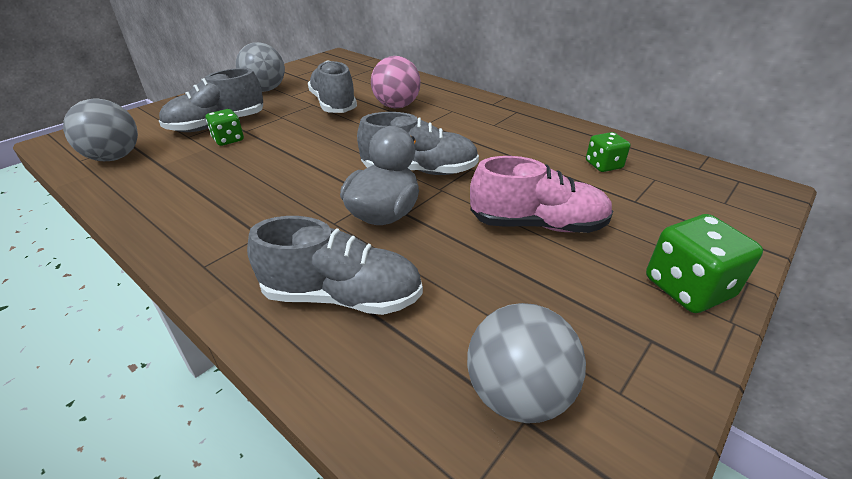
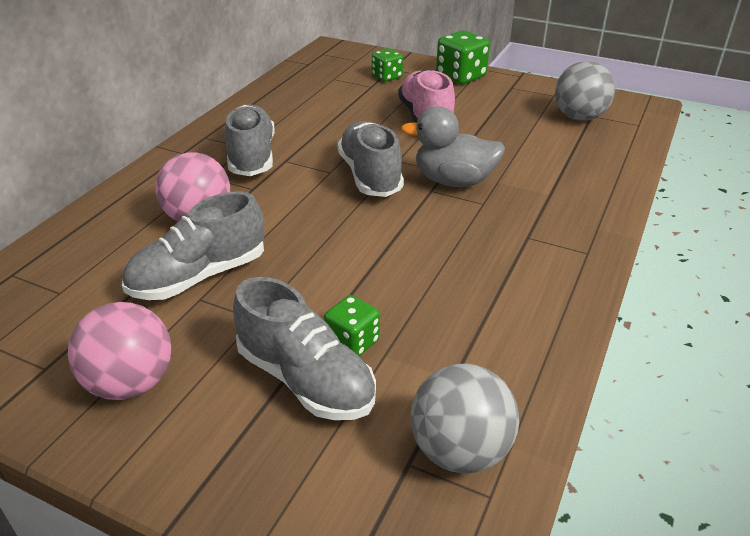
camera: 105 degrees left, 0 degrees up
grey ball [236,42,285,92] -> pink ball [68,302,171,400]
grey shoe [247,216,423,315] -> grey shoe moved to [225,104,275,176]
green dice [586,132,630,172] -> green dice moved to [372,48,403,82]

